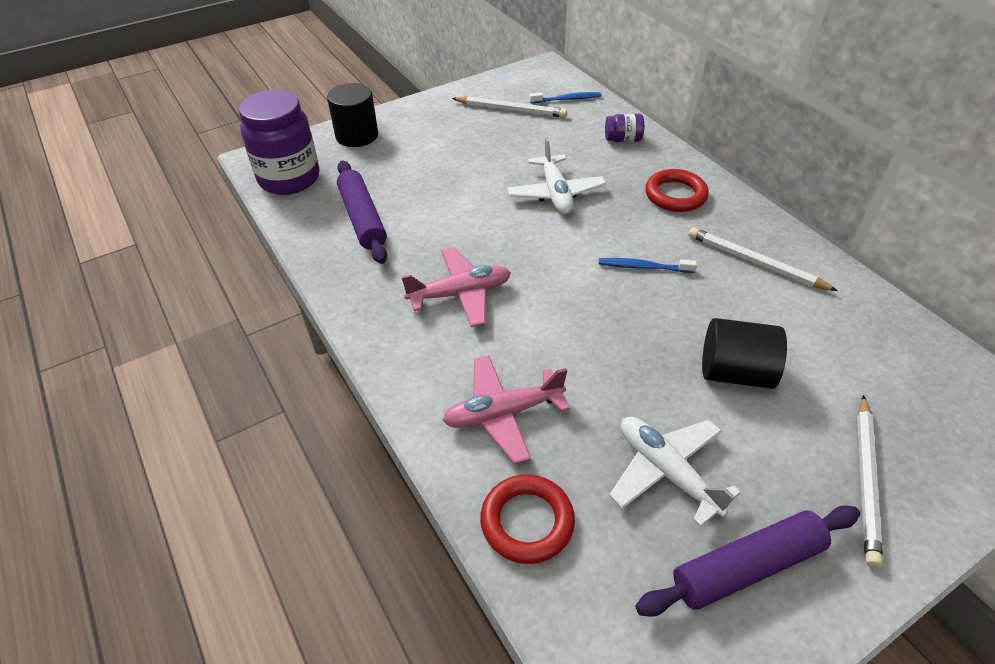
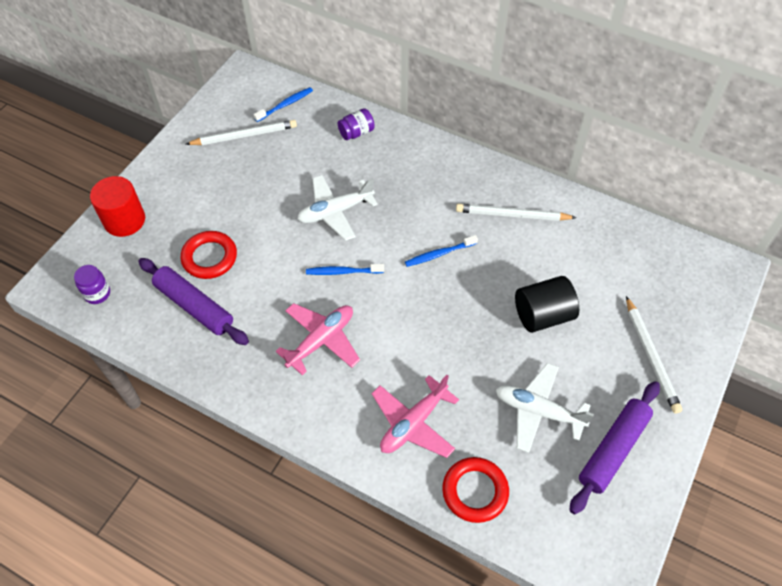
camera: 30 degrees left, 10 degrees up
purple jar [238,90,320,195] -> purple jar [74,265,110,304], size x0.45
black cylinder [327,83,378,147] -> red cylinder [90,176,145,237]
white plane [507,138,606,214] -> white plane turned 105 degrees clockwise [297,175,378,241]
red ring [645,169,709,212] -> red ring moved to [181,231,237,279]
none -> blue toothbrush [306,264,384,275]

